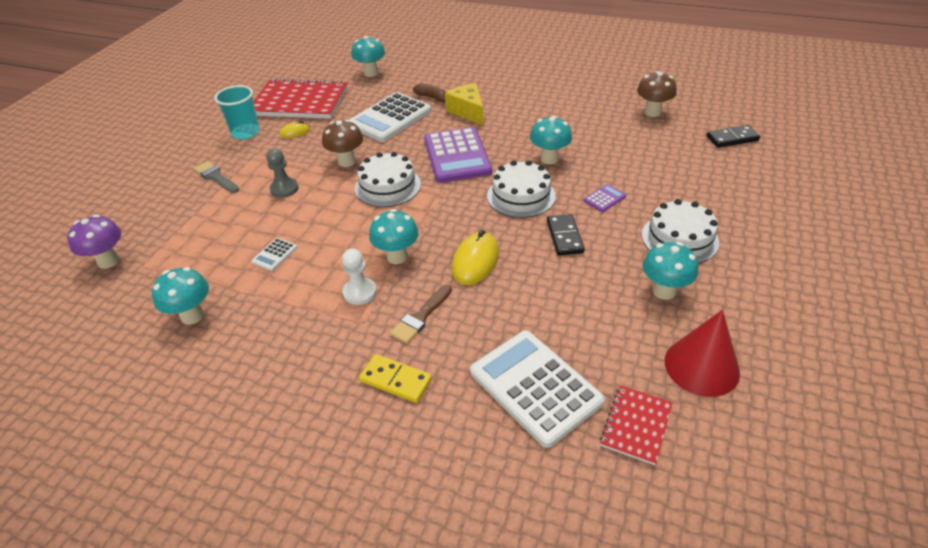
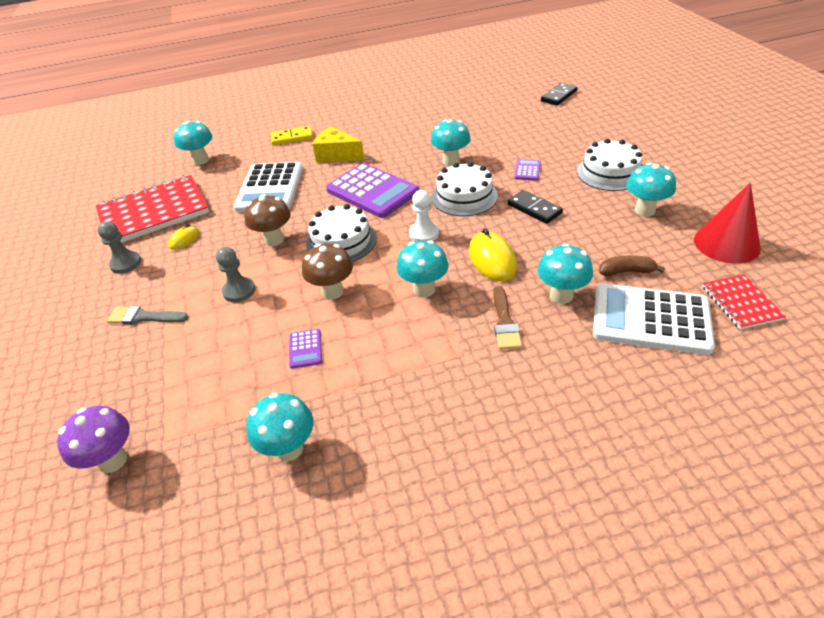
camera: 35 degrees left, 0 degrees up
turquoise cup [214,85,260,139] -> grey pawn [97,221,141,274]
white calculator [252,238,297,271] -> purple calculator [289,329,322,369]
white pawn [342,249,377,305] -> white pawn moved to [409,190,439,242]
yellow domino [359,354,432,403] -> yellow domino moved to [271,126,313,145]
brown banana [413,84,446,103] -> brown banana moved to [599,255,665,276]
brown mushroom [637,71,677,117] -> brown mushroom moved to [302,244,353,300]
none -> turquoise mushroom [537,243,593,304]

